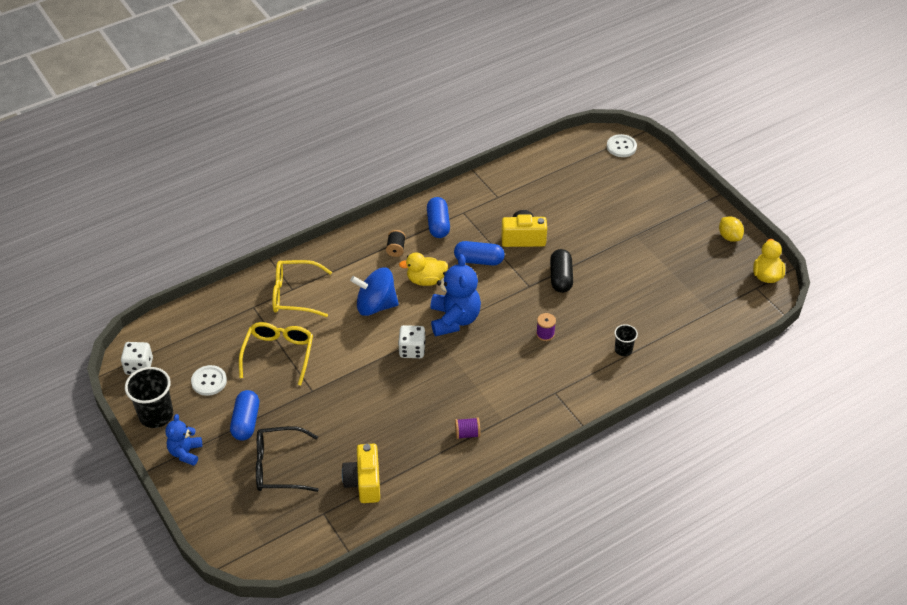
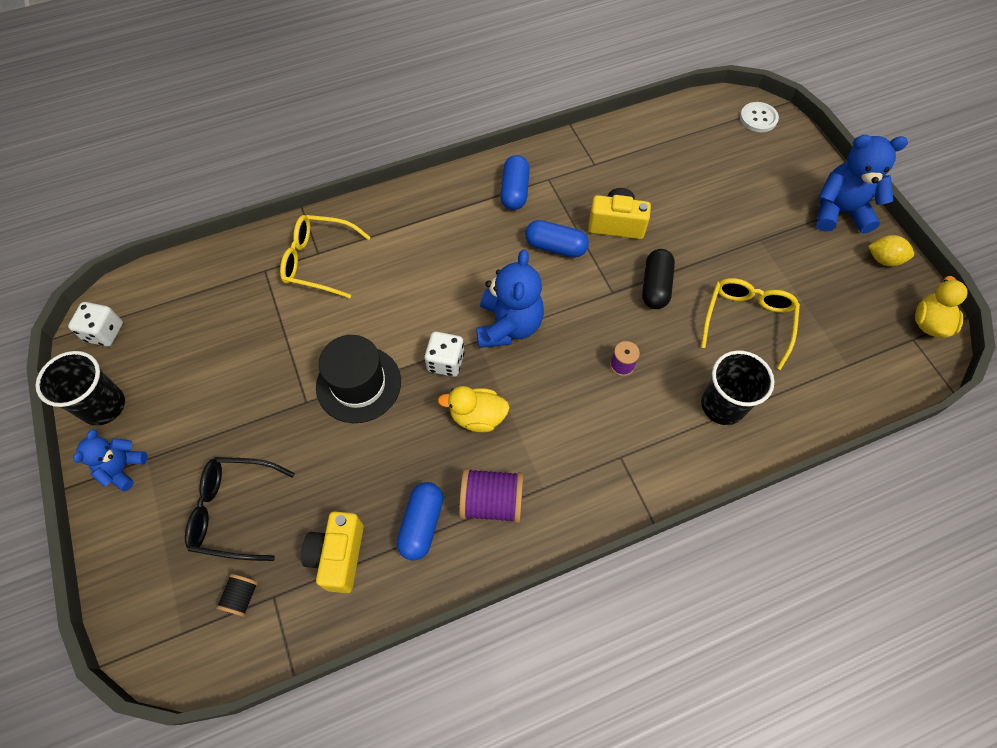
camera: 10 degrees right, 15 degrees up
white button [191,365,227,396] -> none
blue capsule [230,390,259,441] -> blue capsule moved to [397,482,443,561]
yellow glasses [239,322,313,385] -> yellow glasses moved to [701,278,800,370]
blue spinning top [350,267,399,316] -> none
black spool [386,230,406,257] -> black spool moved to [216,574,258,617]
yellow duck [399,253,448,286] -> yellow duck moved to [438,386,510,432]
purple spool [455,417,480,439] -> purple spool [459,468,523,523], size x1.81
black cup [614,324,638,356] -> black cup [701,350,774,425], size x1.84
yellow lemon [719,216,744,242] -> yellow lemon turned 60 degrees counterclockwise [868,235,914,266]
none -> black hat [316,335,401,423]
none -> blue teddy bear [816,135,908,234]

